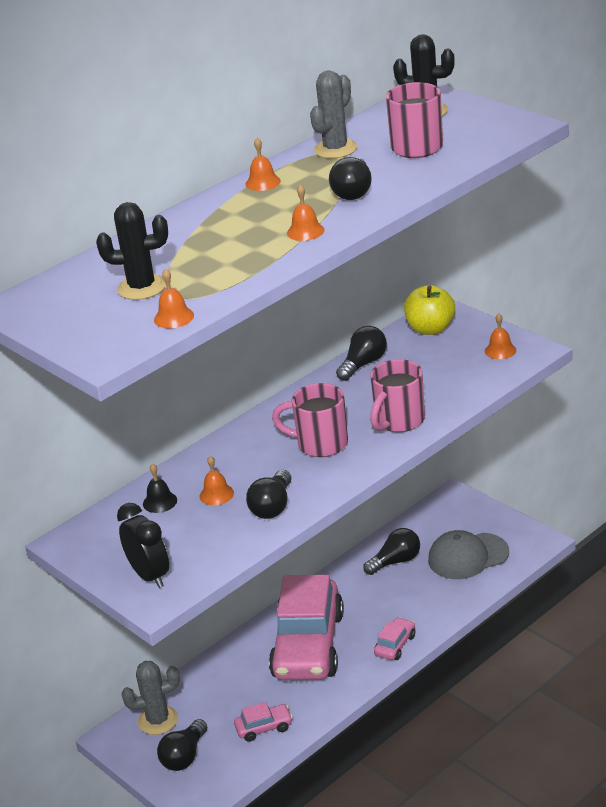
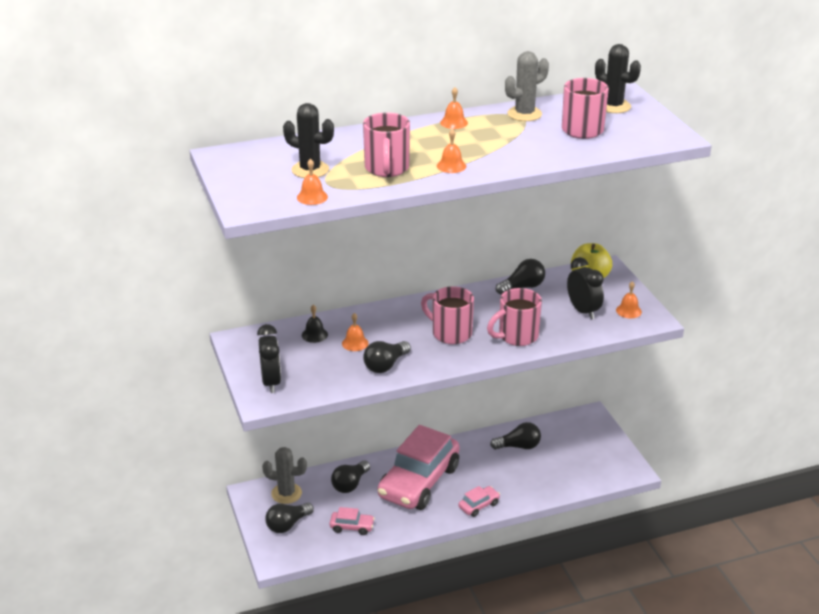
camera: 20 degrees right, 0 degrees up
black light bulb [329,157,372,200] -> black light bulb moved to [331,460,370,493]
grey cap [428,530,509,579] -> none
none -> pink mug [363,112,410,177]
none -> black clock [567,257,604,319]

